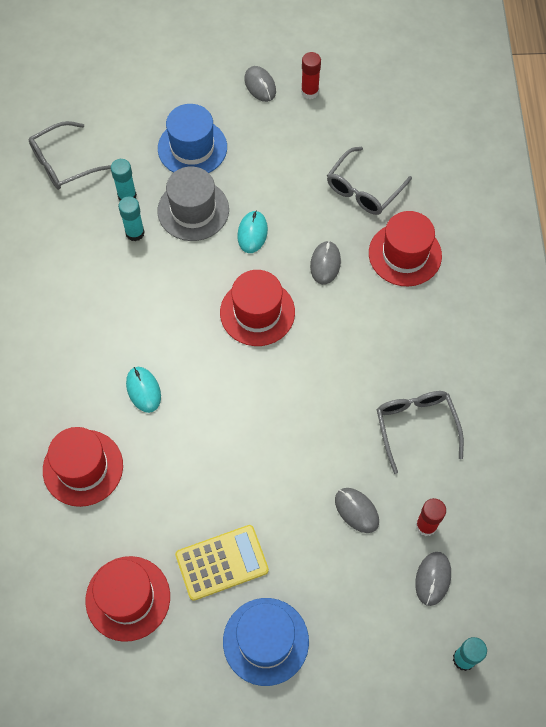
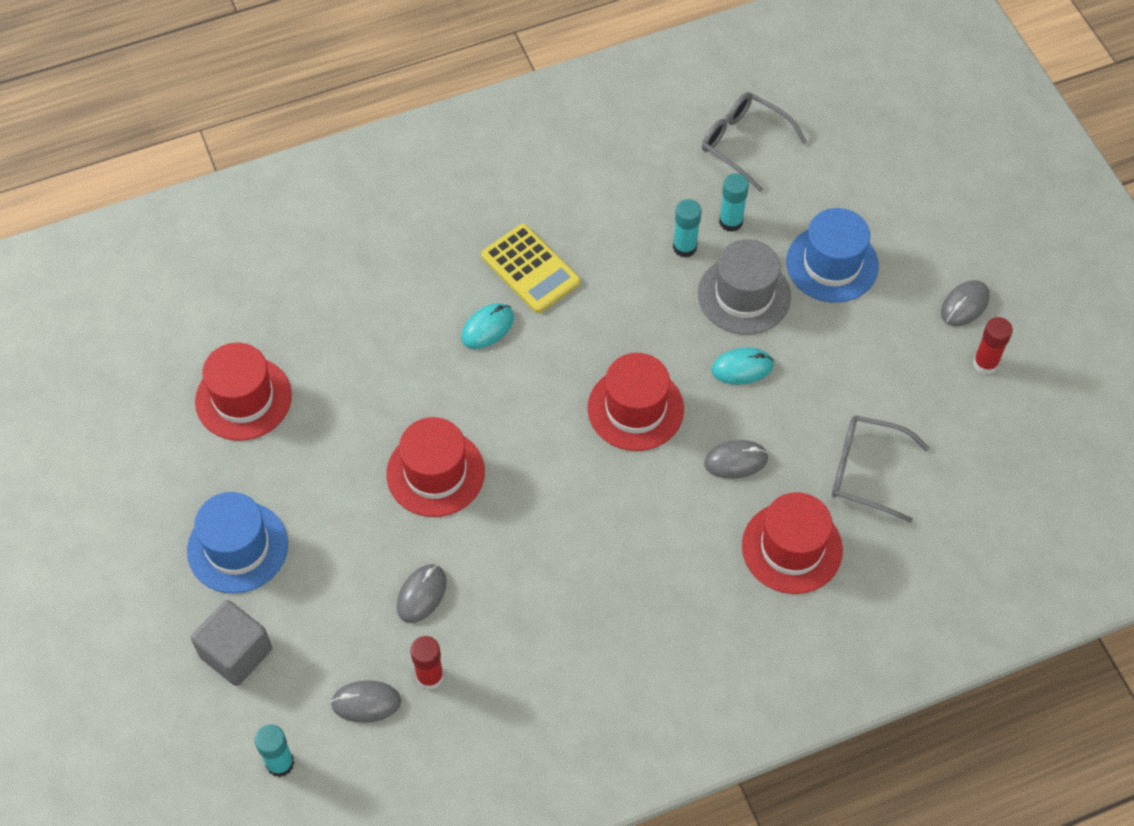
camera: 70 degrees right, 5 degrees down
red hat [43,427,123,507] -> red hat moved to [386,417,485,517]
yellow calculator [175,525,269,601] -> yellow calculator moved to [481,224,580,313]
grey glasses [377,391,464,474] -> none
none -> grey cube [191,600,272,686]

